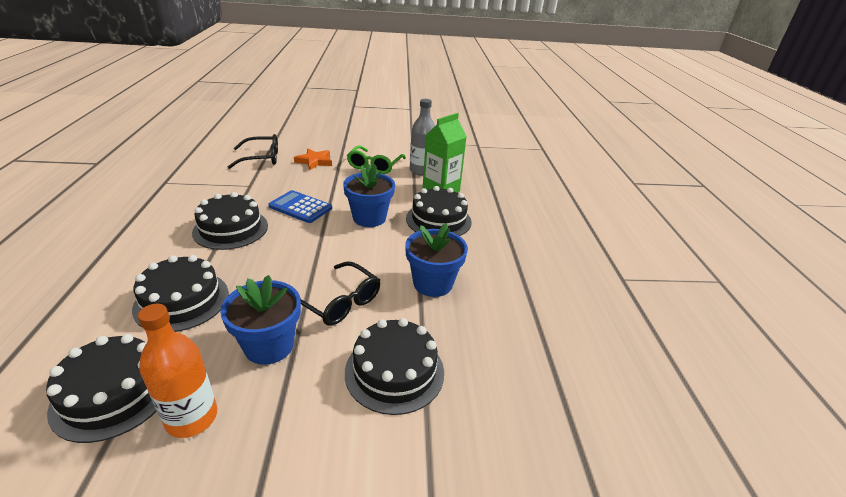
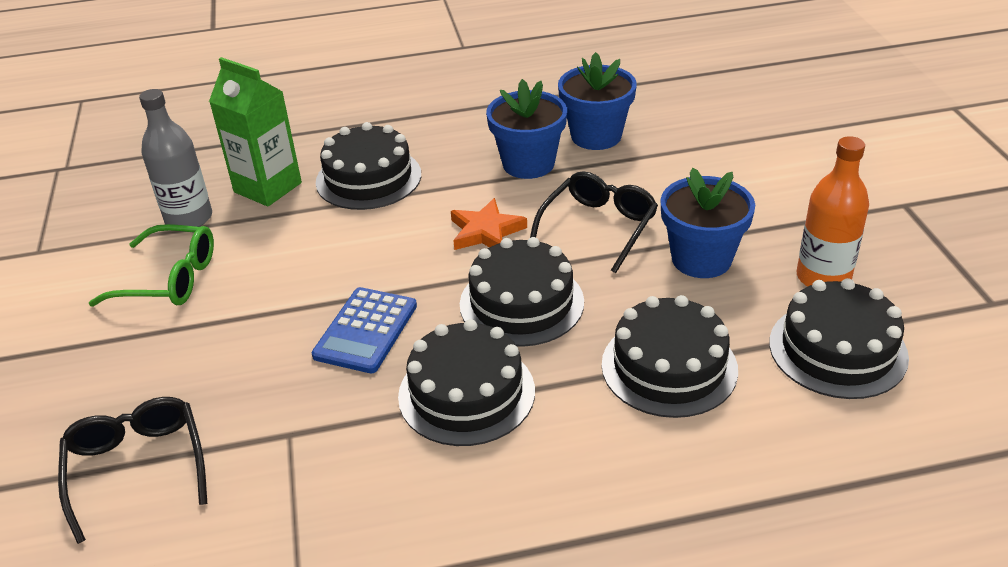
camera: 95 degrees left, 5 degrees up
orange star [294,149,332,171] -> orange star moved to [451,198,527,250]
blue flower pot [343,164,395,227] -> blue flower pot moved to [558,52,637,150]
black cake [345,318,444,415] -> black cake moved to [460,237,584,347]

